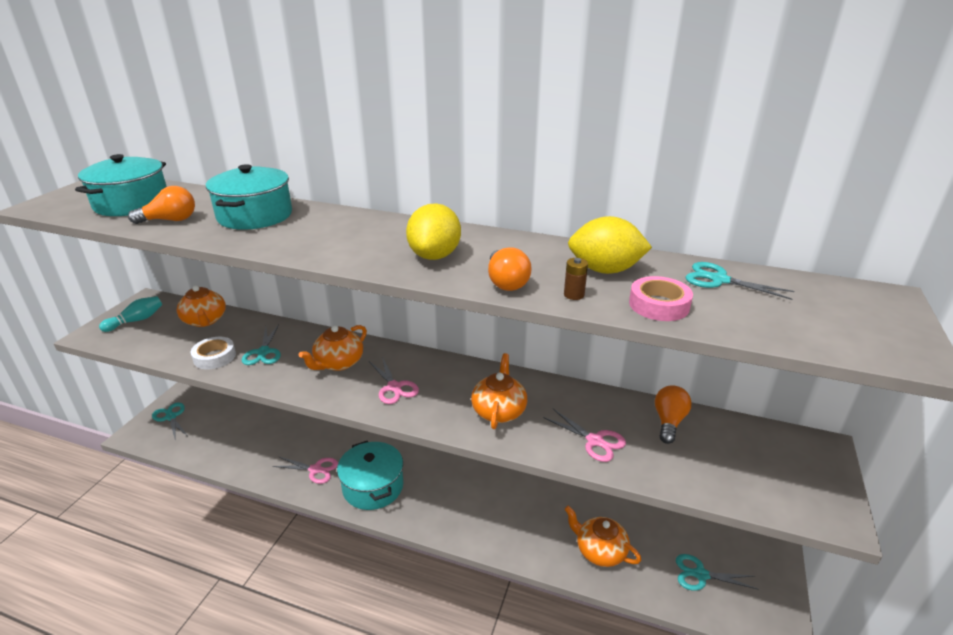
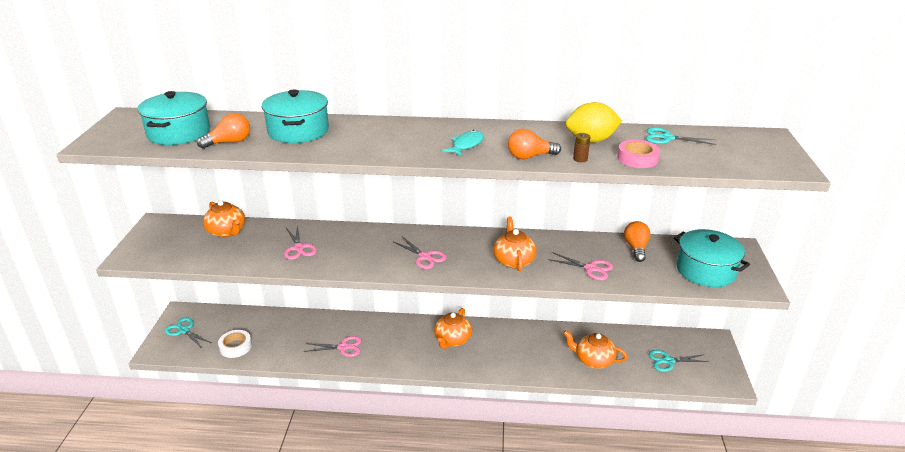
camera: 15 degrees left, 0 degrees up
turquoise bowling pin [99,296,162,332] -> none
white tape [191,337,236,369] -> white tape moved to [218,330,252,358]
turquoise scissors [242,324,281,365] -> pink scissors [284,225,317,260]
orange teapot [299,325,367,371] -> orange teapot moved to [434,308,472,349]
turquoise pot [337,441,403,510] -> turquoise pot moved to [674,229,750,287]
yellow lemon [406,203,461,260] -> turquoise fish [442,130,484,157]
orange light bulb [488,247,532,291] -> orange light bulb turned 105 degrees clockwise [508,128,561,159]

